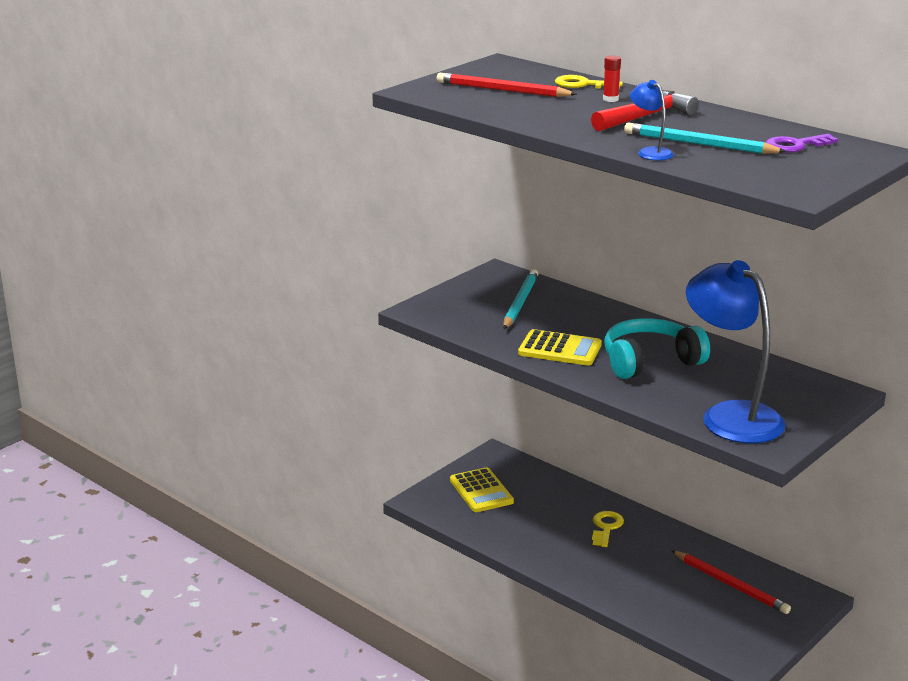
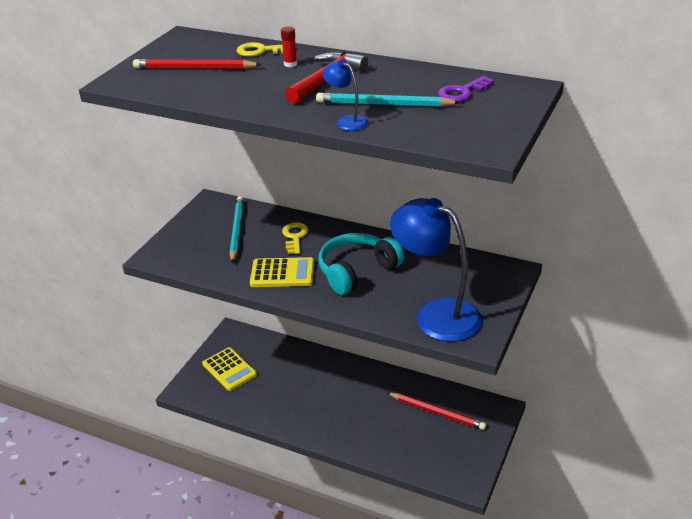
camera: 15 degrees left, 10 degrees up
yellow key [592,511,624,547] -> yellow key moved to [282,222,309,254]

